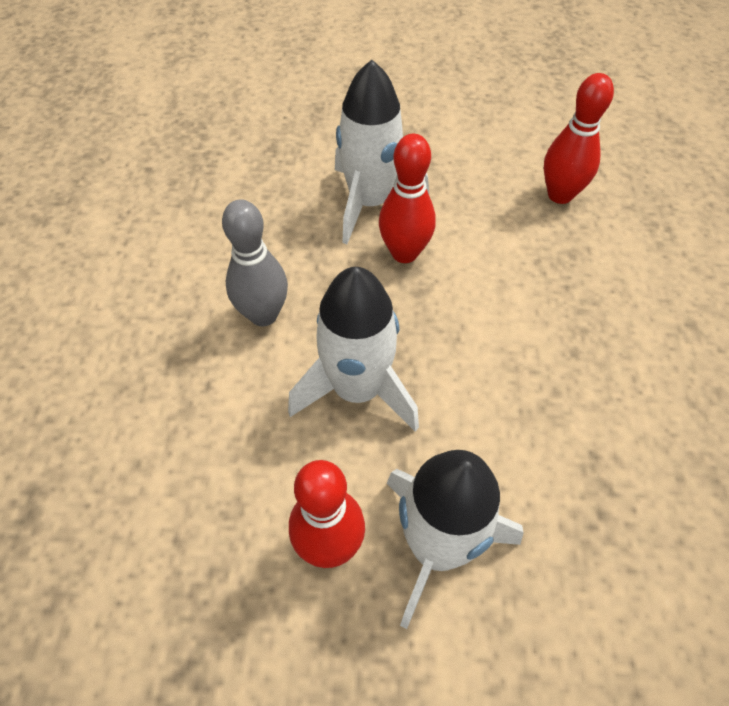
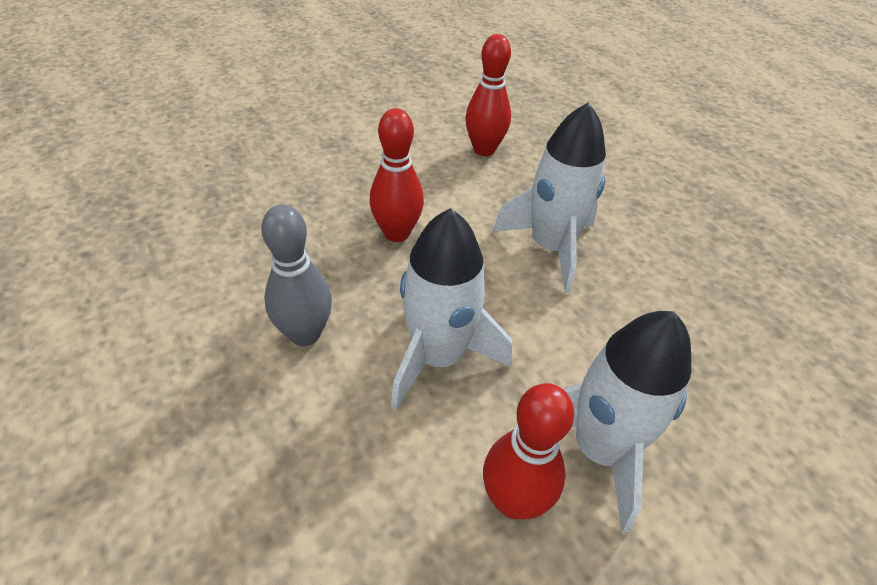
camera: 35 degrees left, 10 degrees down
white rocket [335,60,429,244] -> white rocket moved to [492,102,606,293]

